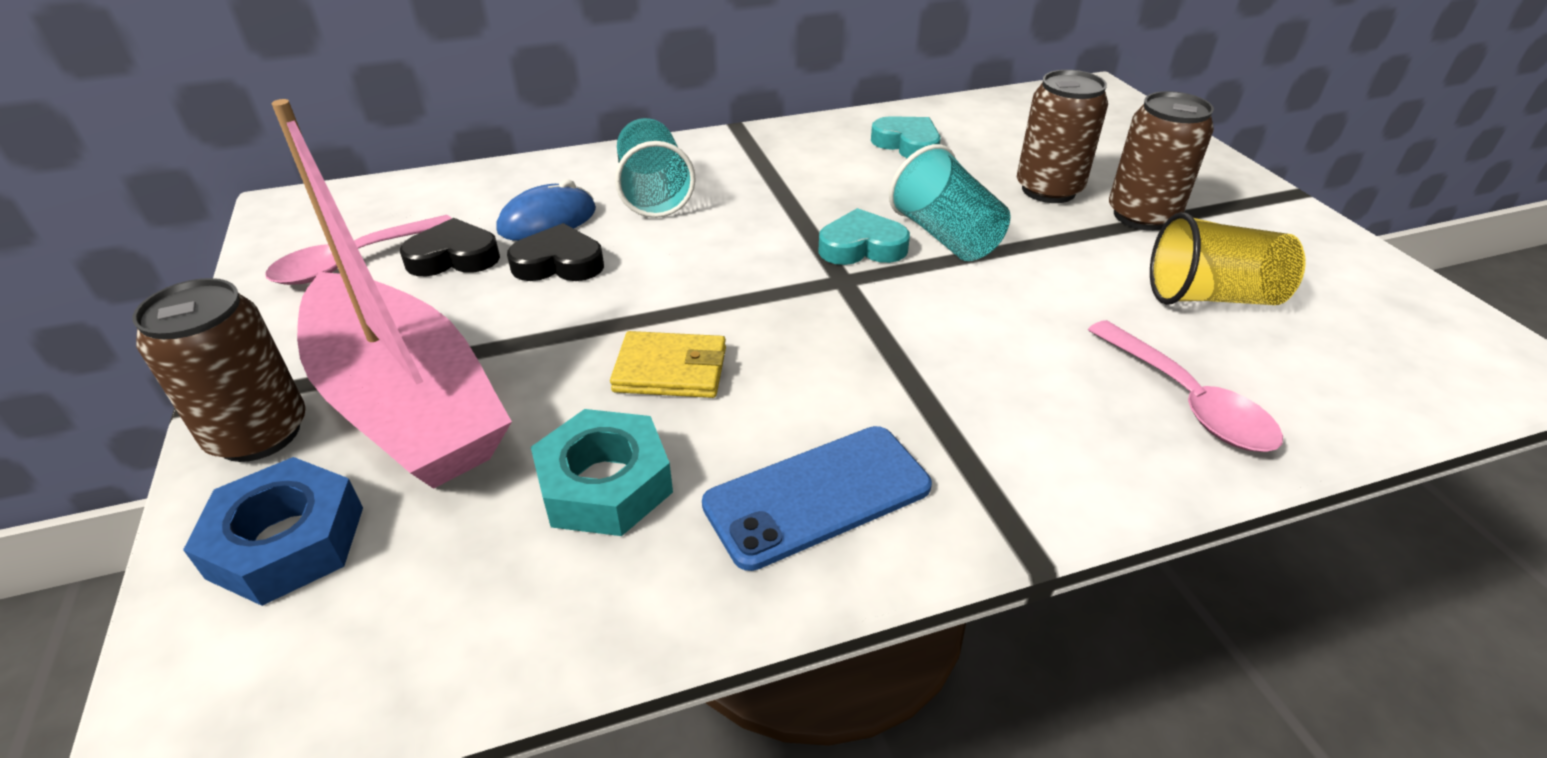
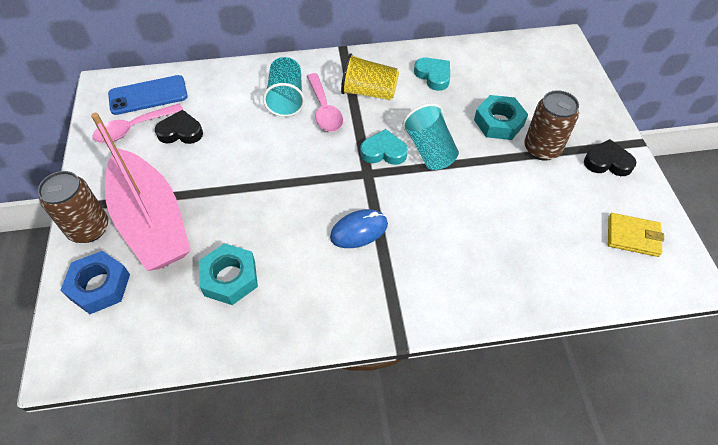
camera: 10 degrees right, 15 degrees up
blue mouse [496,179,596,241] -> blue mouse moved to [330,209,388,248]
black heart [507,223,604,281] -> black heart moved to [584,139,636,176]
yellow wallet [610,331,726,398] -> yellow wallet moved to [608,213,664,257]
blue phone [702,426,932,571] -> blue phone moved to [108,75,188,115]
brown can [1017,70,1108,203] -> turquoise nut [474,95,528,140]
pink spoon [1088,320,1283,452] -> pink spoon moved to [307,73,343,132]
yellow cup [1150,212,1306,305] -> yellow cup moved to [341,54,399,100]

